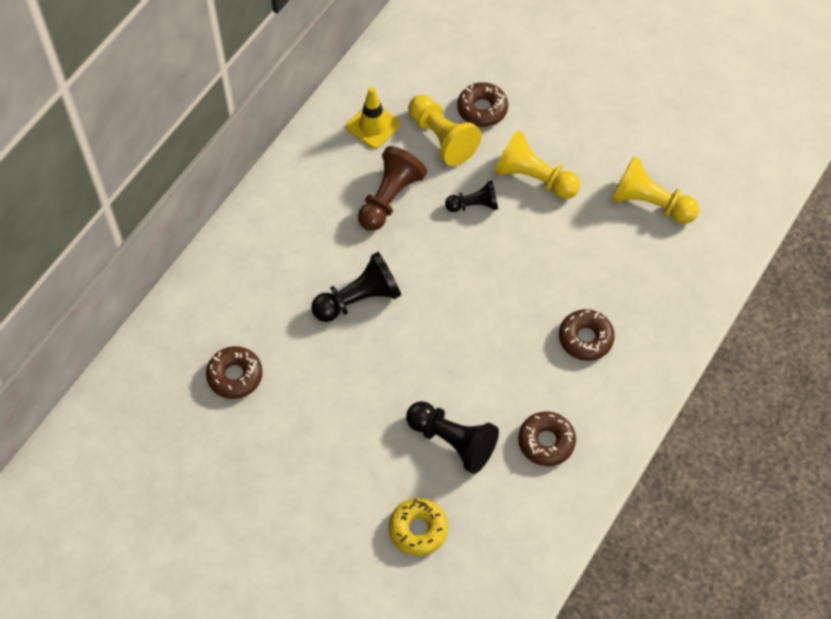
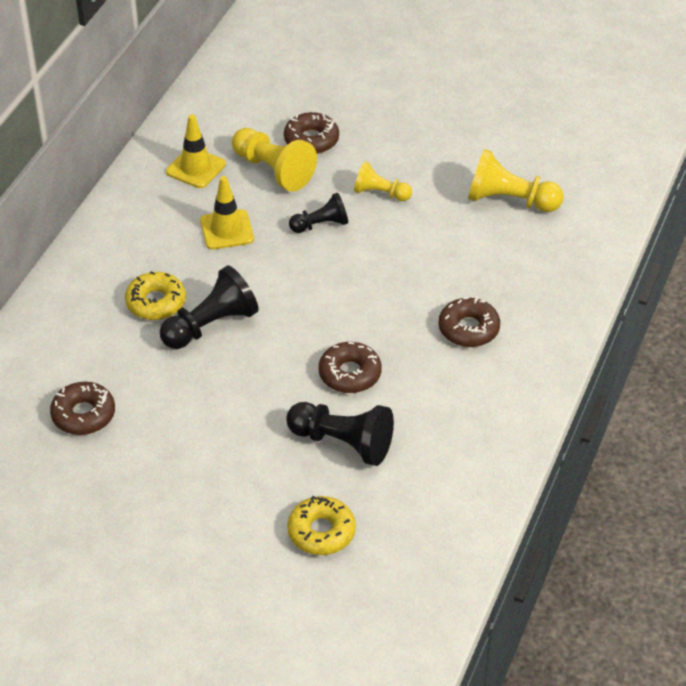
camera: 10 degrees left, 15 degrees down
brown pawn [358,146,427,231] -> yellow traffic cone [200,176,254,249]
yellow pawn [494,131,580,199] -> yellow pawn [354,161,412,201], size x0.62
brown donut [518,411,576,466] -> brown donut moved to [319,342,382,393]
none -> yellow donut [125,271,186,320]

